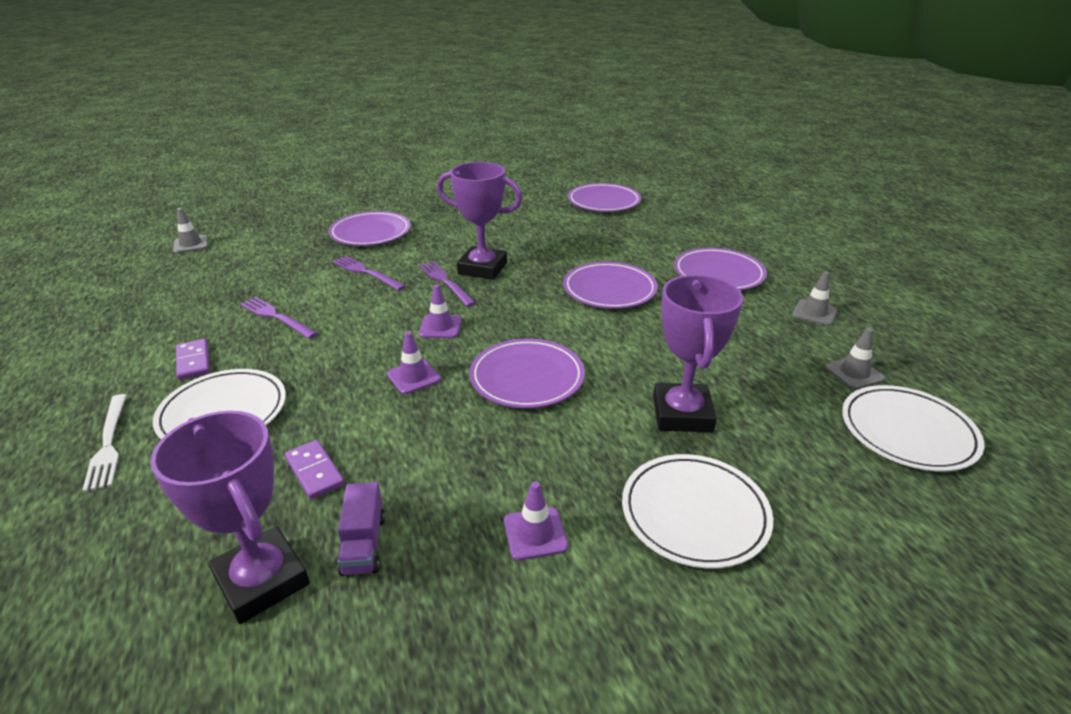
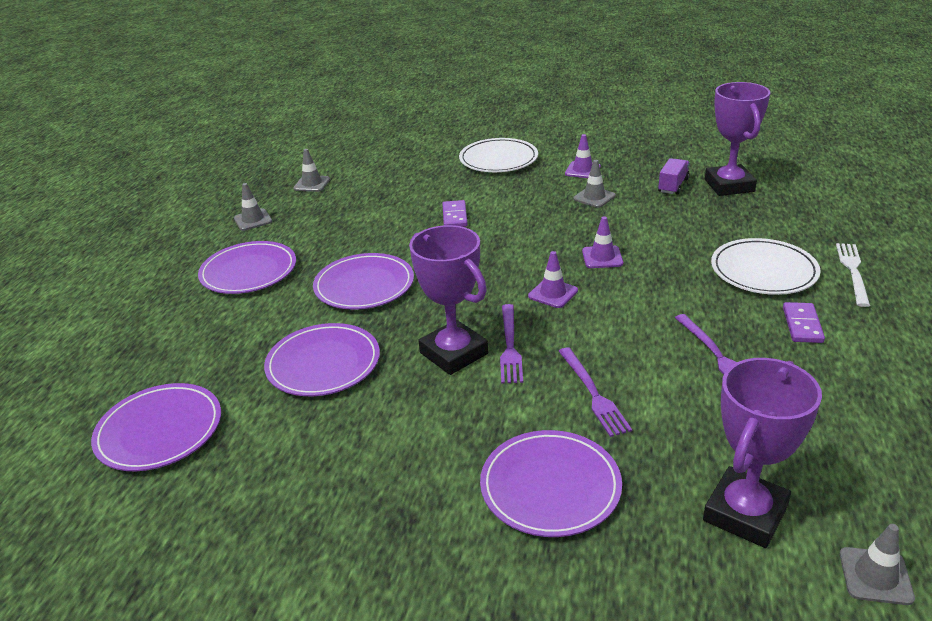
camera: 145 degrees left, 0 degrees up
purple domino [285,440,345,500] -> purple domino moved to [442,200,468,227]
purple plate [469,339,585,408] -> purple plate moved to [264,323,380,396]
purple trophy [653,275,743,432] -> purple trophy moved to [703,358,822,548]
white plate [842,385,984,471] -> none
none -> grey traffic cone [573,160,616,208]

